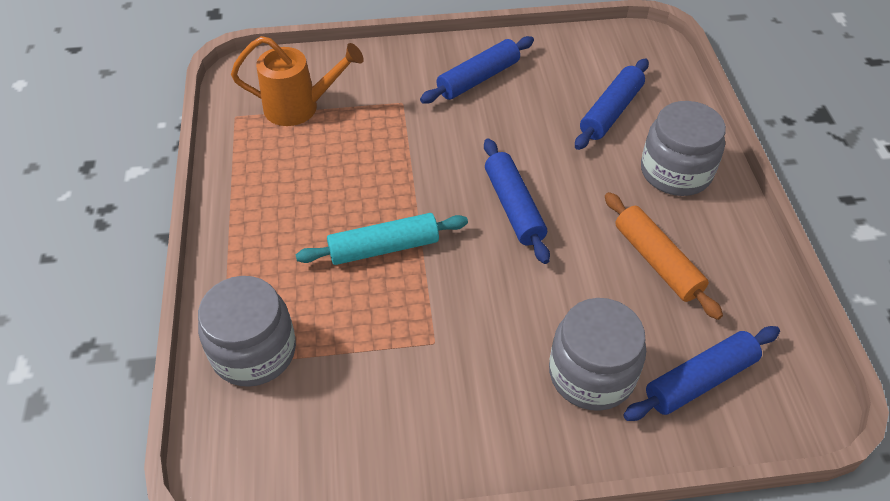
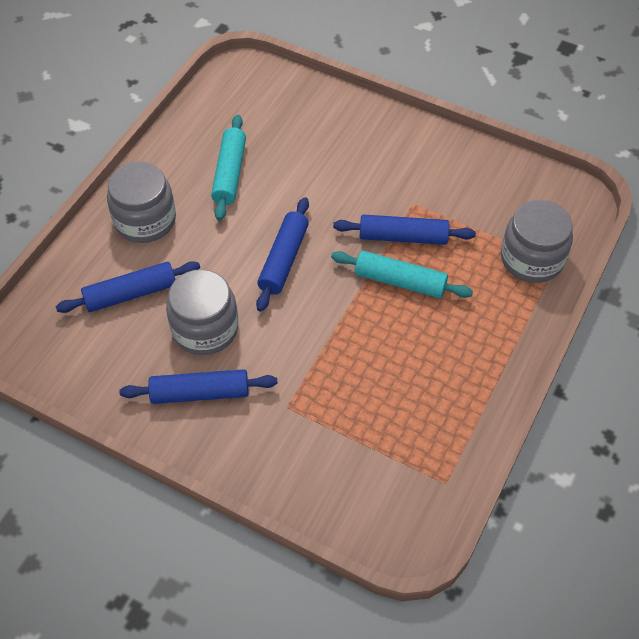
camera: 145 degrees left, 5 degrees up
orange watering can [231,36,364,126] -> none
grey jar [549,298,646,411] -> grey jar moved to [166,269,238,355]
orange rolling pin [605,192,723,320] -> turquoise rolling pin [211,115,246,221]
blue rolling pin [623,326,780,421] -> blue rolling pin moved to [333,215,476,245]

